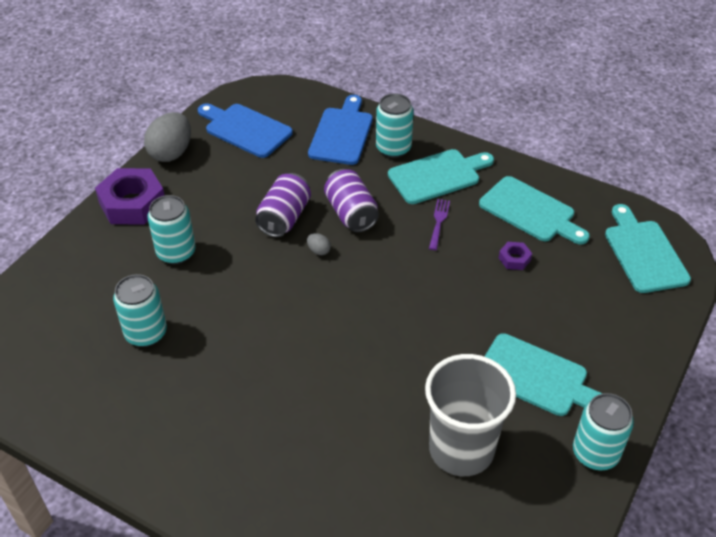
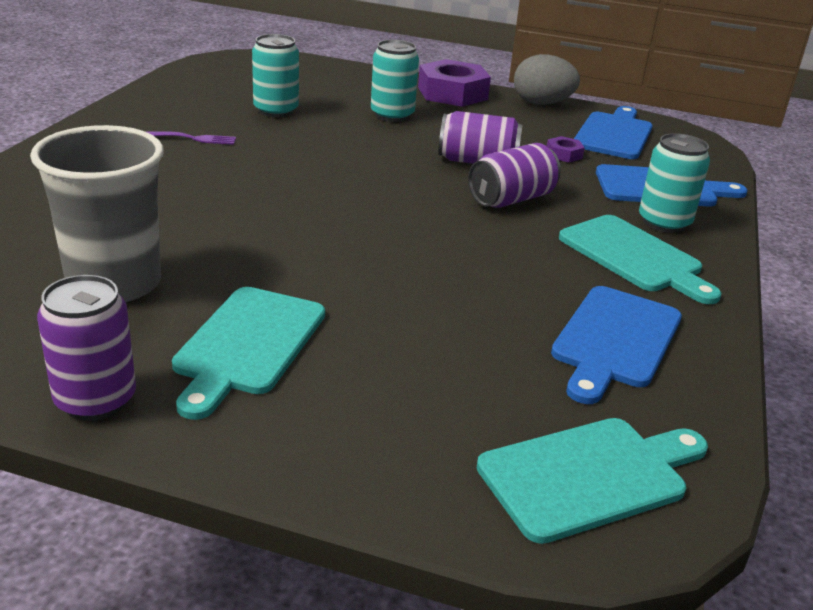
camera: 75 degrees right, 15 degrees down
grey egg [307,233,331,255] -> none
purple fork [429,199,450,250] -> purple fork moved to [145,131,236,145]
turquoise cutting board [479,176,590,245] -> blue cutting board [551,286,682,404]
purple nut [499,242,532,270] -> purple nut moved to [547,136,585,162]
turquoise can [573,393,634,470] -> purple can [37,275,136,421]

